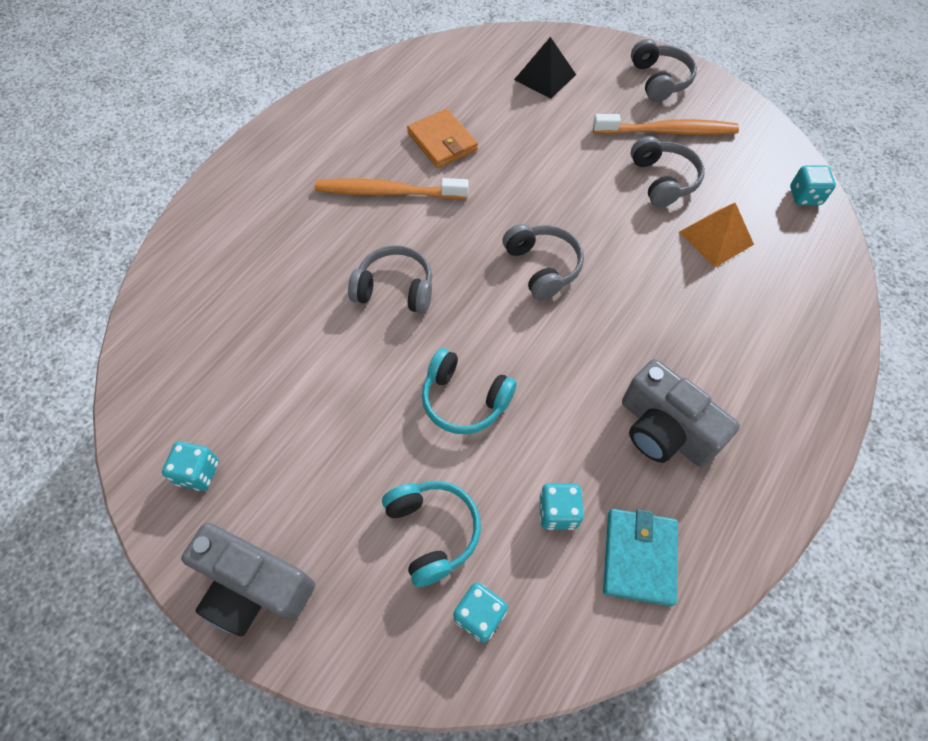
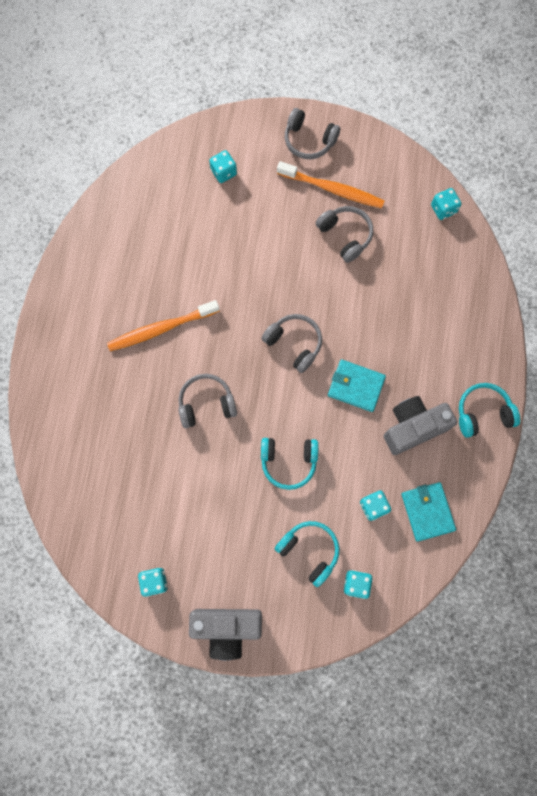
camera: 25 degrees left, 15 degrees up
orange wallet [407,109,478,168] -> none
black pyramid [514,37,576,99] -> turquoise dice [209,150,237,183]
orange toothbrush [593,114,739,135] -> orange toothbrush turned 45 degrees clockwise [277,161,384,208]
grey camera [622,359,740,467] -> grey camera turned 135 degrees clockwise [384,396,457,455]
grey headphones [631,39,697,102] -> grey headphones turned 150 degrees clockwise [285,108,340,159]
orange pyramid [679,203,754,267] -> none
none -> turquoise wallet [328,359,386,412]
none -> turquoise headphones [459,383,520,438]

